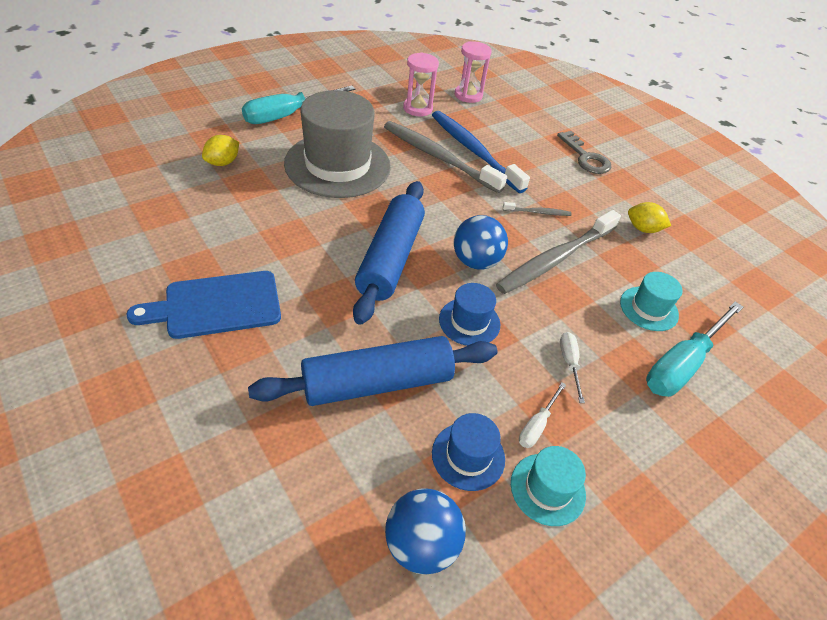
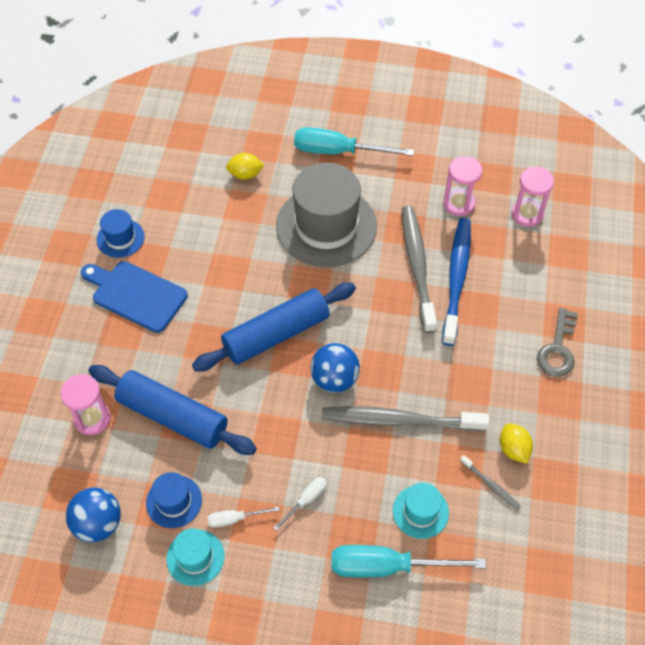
camera: 50 degrees right, 10 degrees up
blue hat [439,283,500,346] -> blue hat moved to [97,209,145,258]
grey toothbrush [503,202,571,216] -> grey toothbrush moved to [460,455,521,510]
none -> pink hourglass [60,374,111,435]

